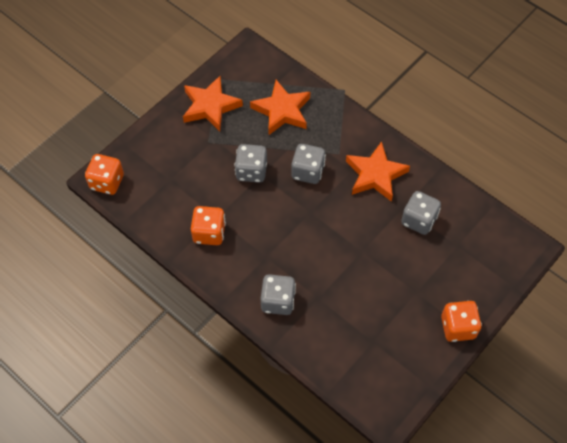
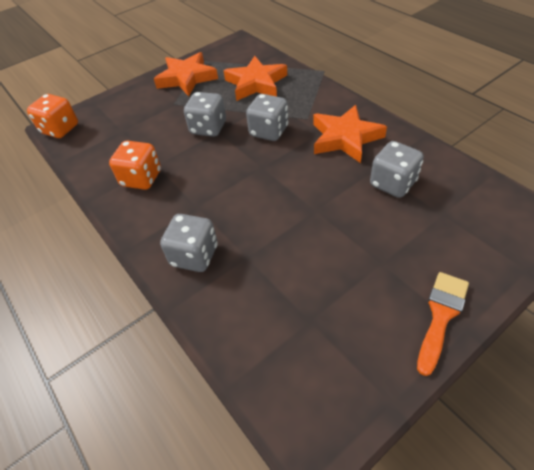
camera: 15 degrees right, 10 degrees down
orange dice [441,301,482,342] -> orange brush [417,272,469,376]

